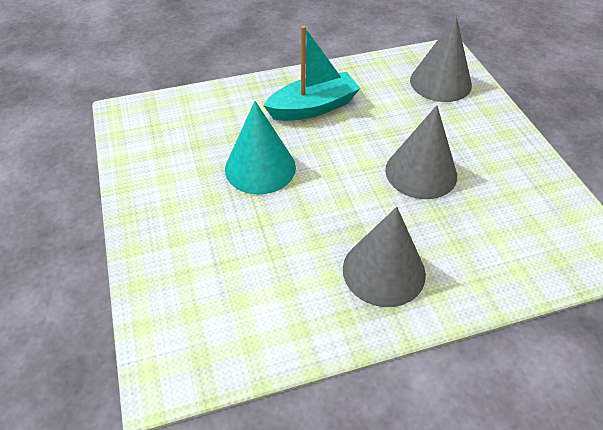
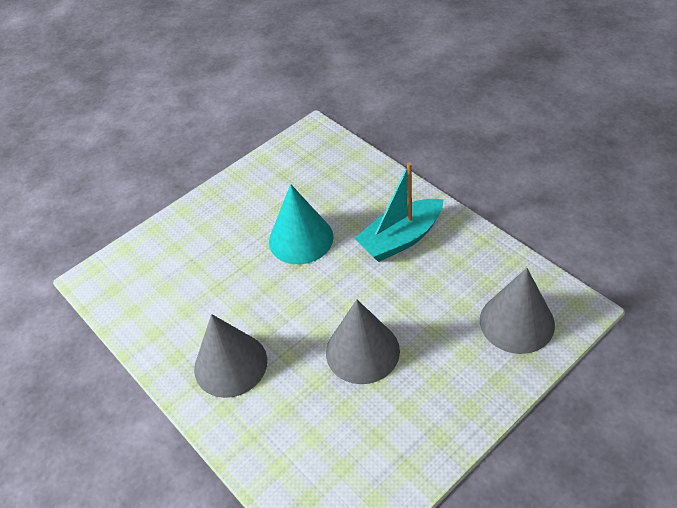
camera: 70 degrees right, 0 degrees up
turquoise boat [263,25,361,121] -> turquoise boat turned 105 degrees clockwise [354,162,443,262]

